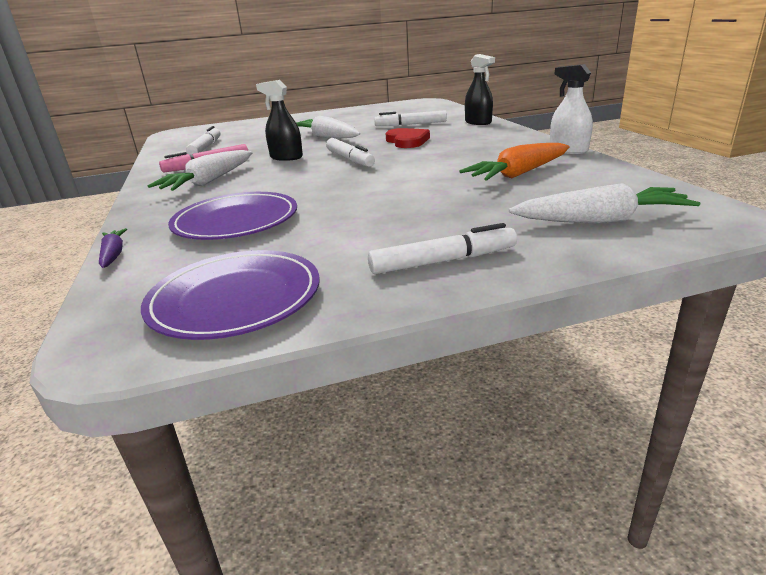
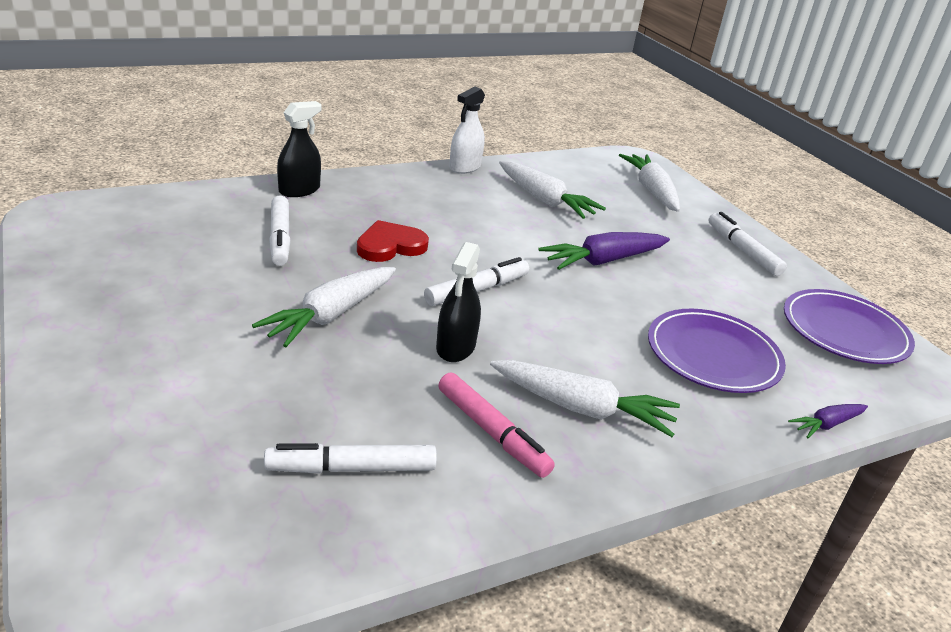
camera: 105 degrees left, 5 degrees up
orange carrot [459,143,570,181] -> white carrot [499,161,606,219]
none -> purple carrot [538,232,670,270]

